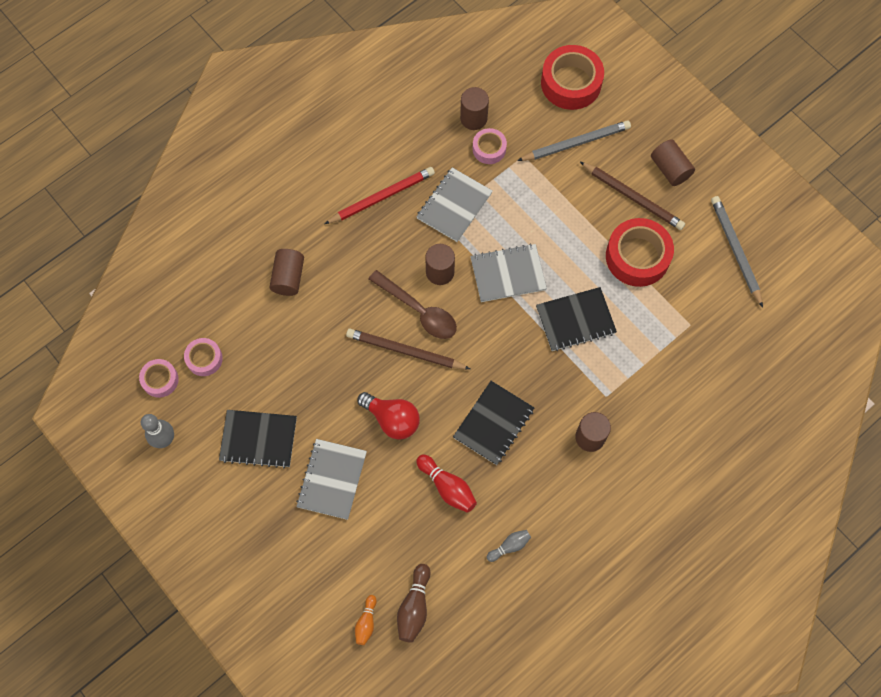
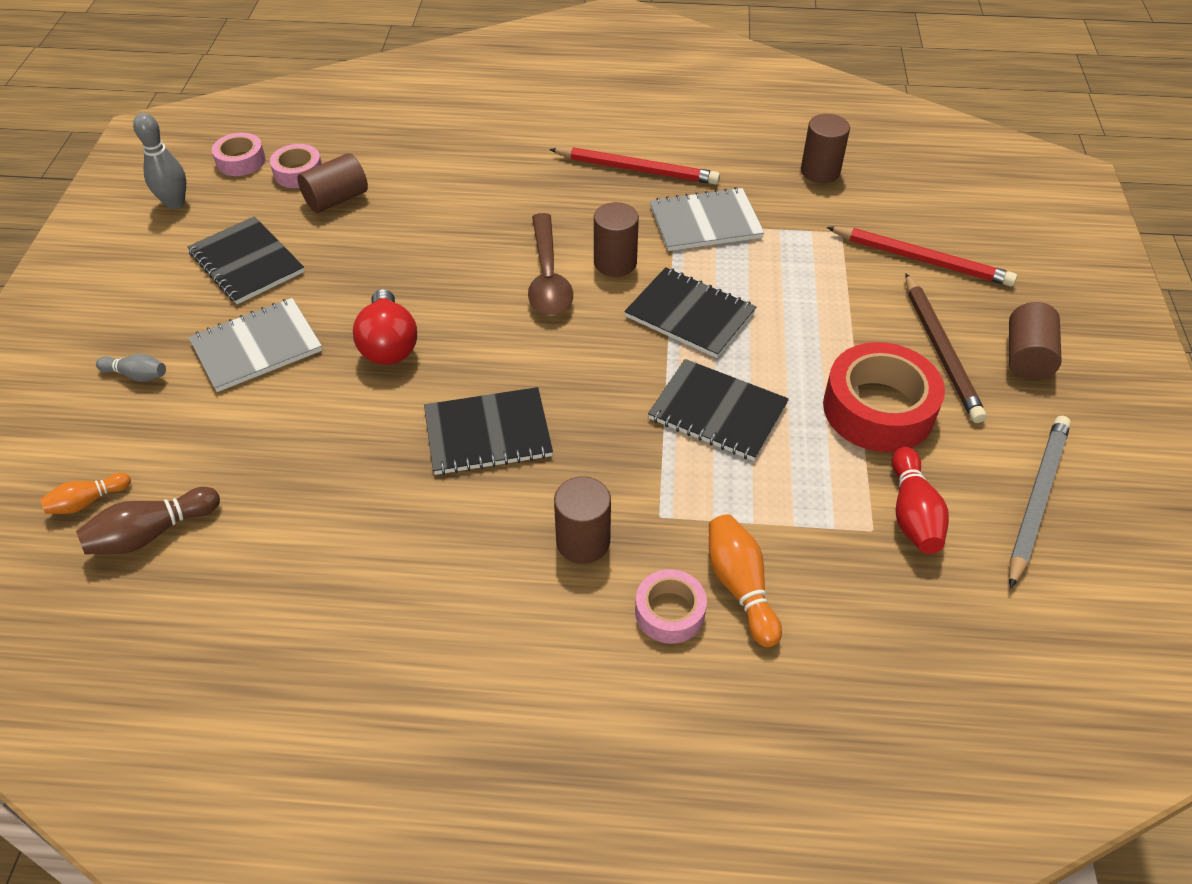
camera: 45 degrees right, 20 degrees down
brown cylinder [269,249,304,296] -> brown cylinder moved to [297,153,368,213]
brown pencil [346,329,470,369] -> none
red bowling pin [416,454,477,513] -> red bowling pin moved to [892,447,949,554]
grey notebook [470,244,547,302] -> black notebook [624,267,756,358]
pink tape [473,128,507,164] -> pink tape moved to [635,569,707,644]
grey bowling pin [487,530,531,562] -> grey bowling pin moved to [96,354,166,382]
grey pencil [517,120,631,161] -> red pencil [826,227,1017,286]
red tape [541,45,604,110] -> none
none -> orange bowling pin [709,514,782,647]

